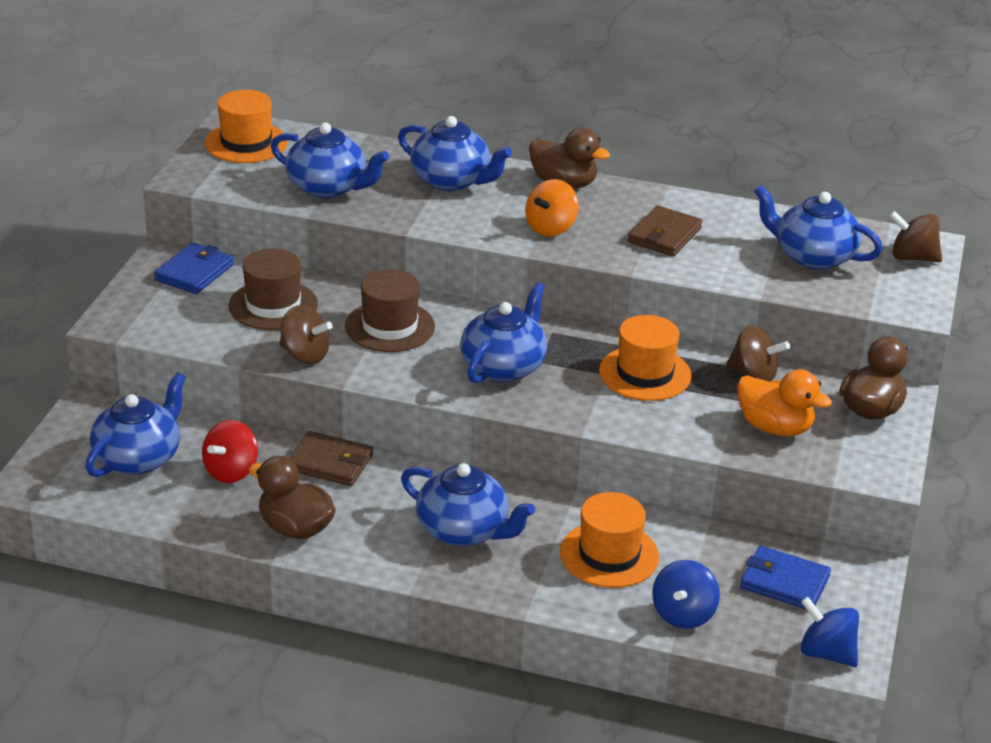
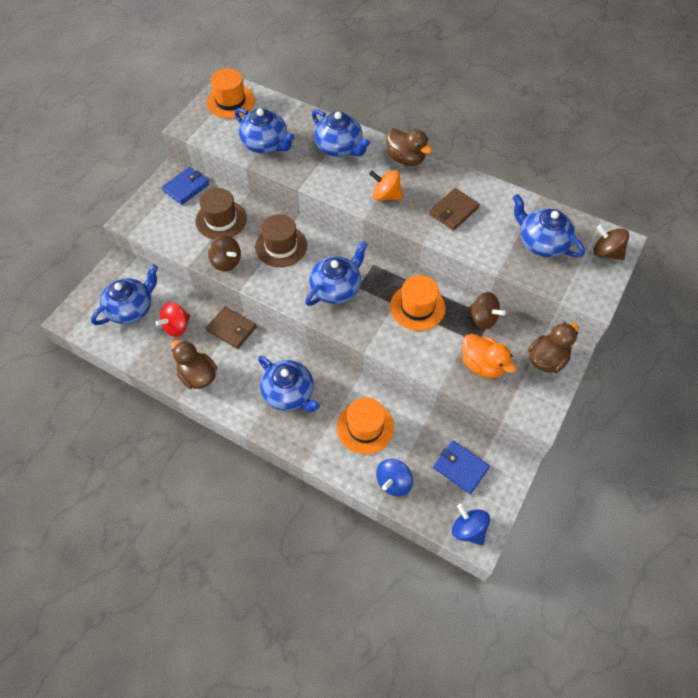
camera: 15 degrees right, 25 degrees up
orange spinning top [525,179,579,236] -> orange spinning top turned 60 degrees clockwise [369,170,403,201]

